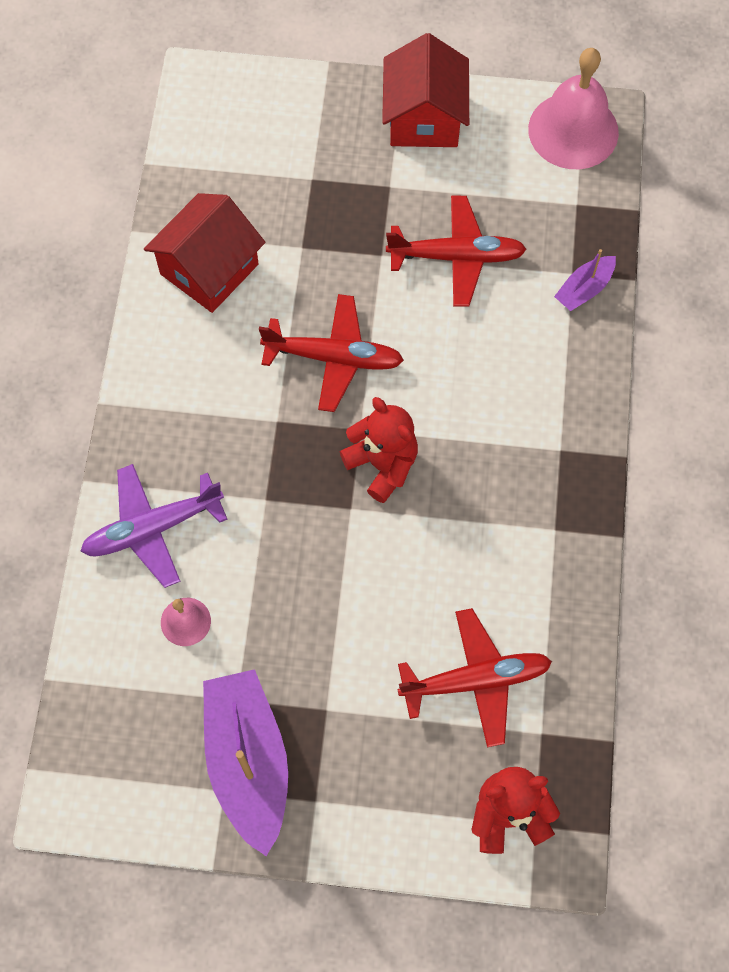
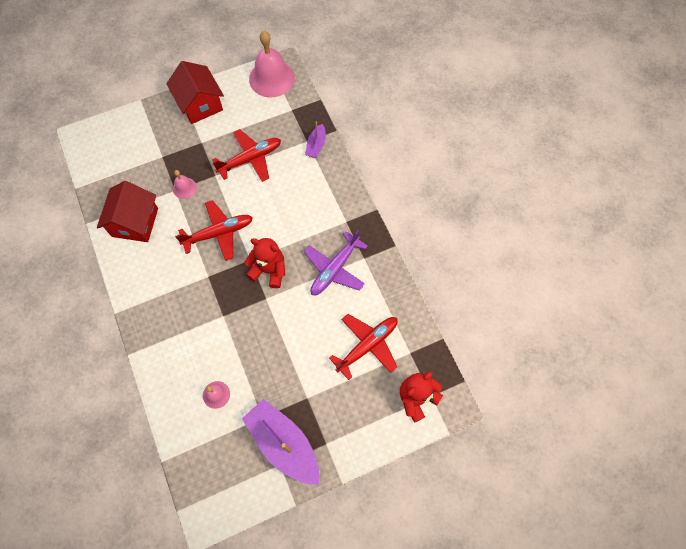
camera: 30 degrees left, 0 degrees up
purple plane [81,464,228,588] -> purple plane moved to [304,230,368,295]
none -> pink bell [173,170,197,199]

